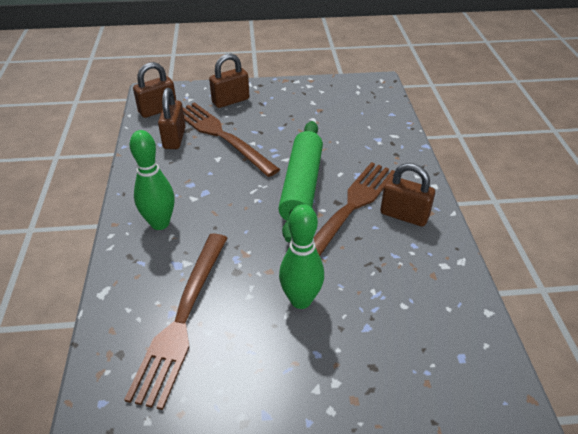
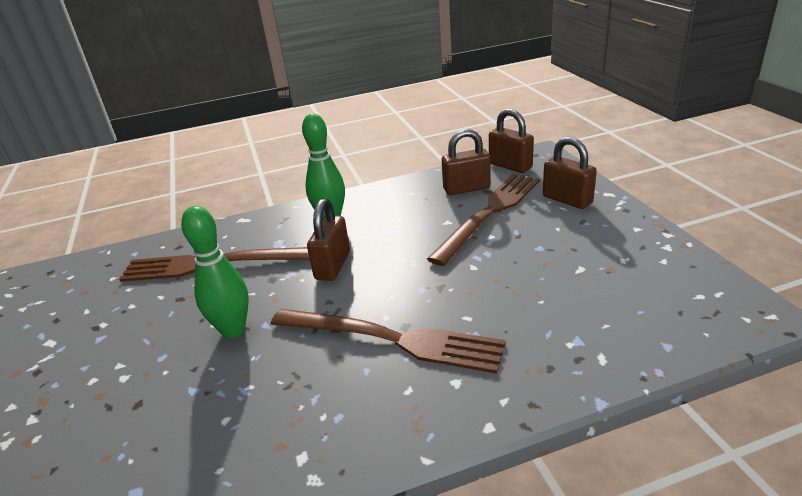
camera: 80 degrees right, 10 degrees down
green rolling pin [278,121,323,242] -> none
brown padlock [380,163,435,227] -> brown padlock moved to [307,198,350,281]

